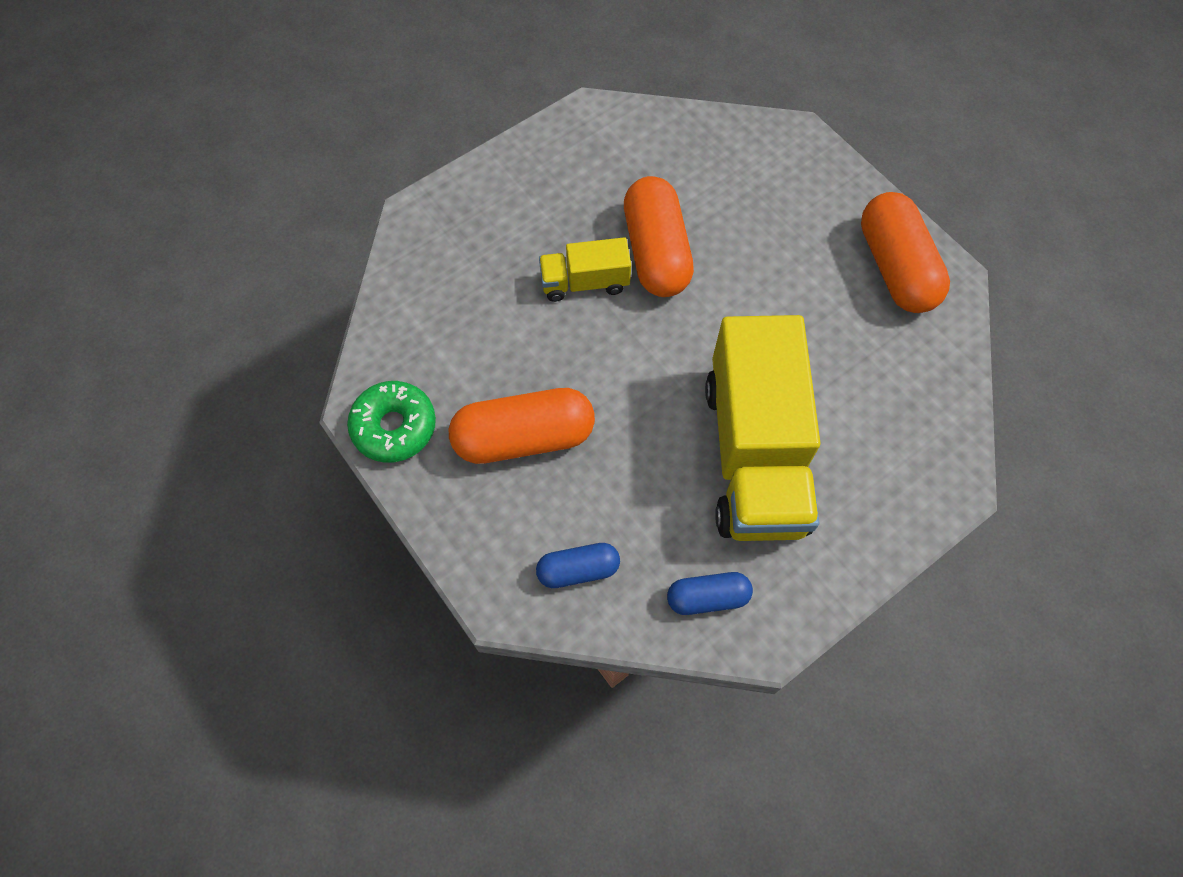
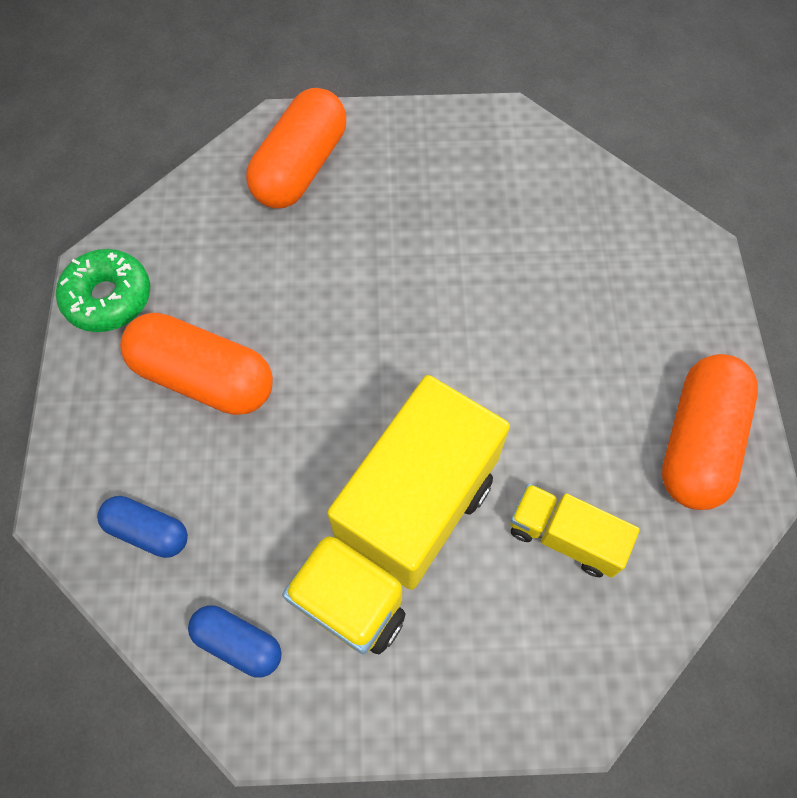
camera: 35 degrees right, 0 degrees up
yellow truck [539,237,631,302] -> yellow truck moved to [510,484,640,578]
orange capsule [624,176,694,297] -> orange capsule moved to [246,88,346,208]

